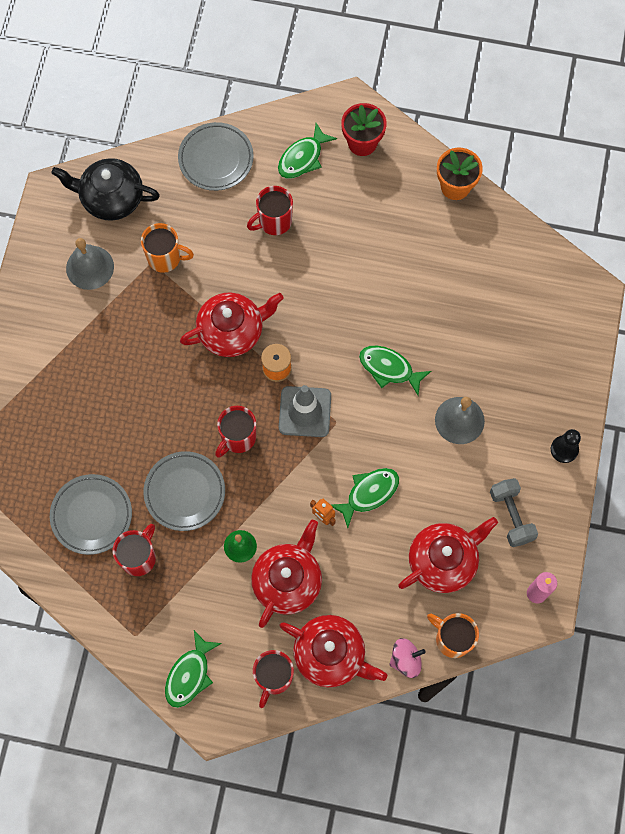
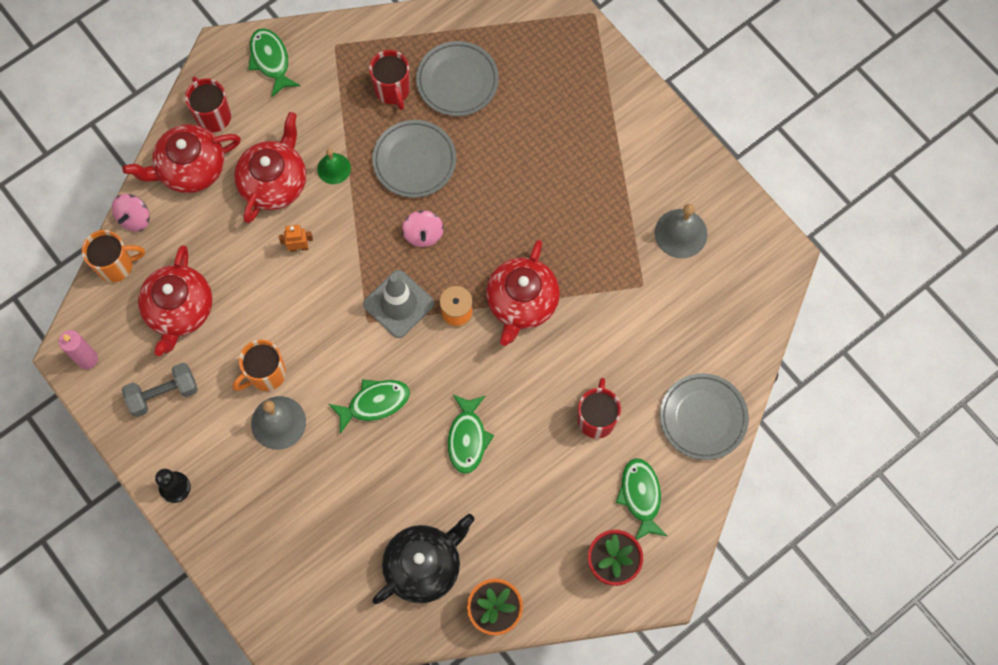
camera: 130 degrees right, 0 degrees up
black teapot [51,158,160,221] -> black teapot moved to [373,514,475,604]
orange mug [141,223,194,273] -> orange mug moved to [233,340,286,391]
red mug [215,406,256,458] -> pink spinning top [402,210,444,247]
red teapot [251,519,322,628] -> red teapot turned 135 degrees counterclockwise [234,112,306,223]
green fish [331,468,399,528] -> green fish moved to [448,394,494,474]
grey dumbbell [490,478,538,547] -> grey dumbbell turned 45 degrees counterclockwise [122,363,198,417]

